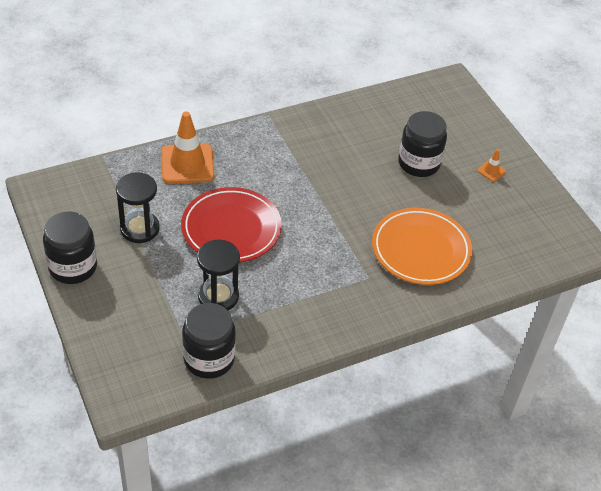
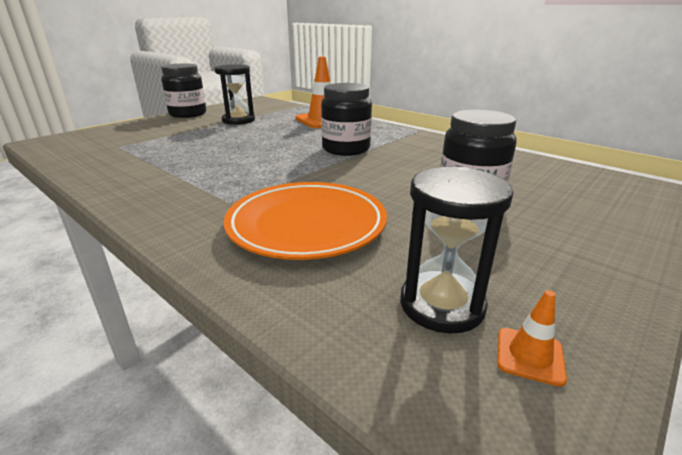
camera: 70 degrees right, 20 degrees down
red plate [181,187,282,263] -> none
black jar [182,303,236,379] -> black jar moved to [321,83,372,156]
black hourglass [197,240,240,310] -> black hourglass moved to [400,167,514,334]
orange traffic cone [477,149,506,182] -> orange traffic cone moved to [497,290,567,387]

